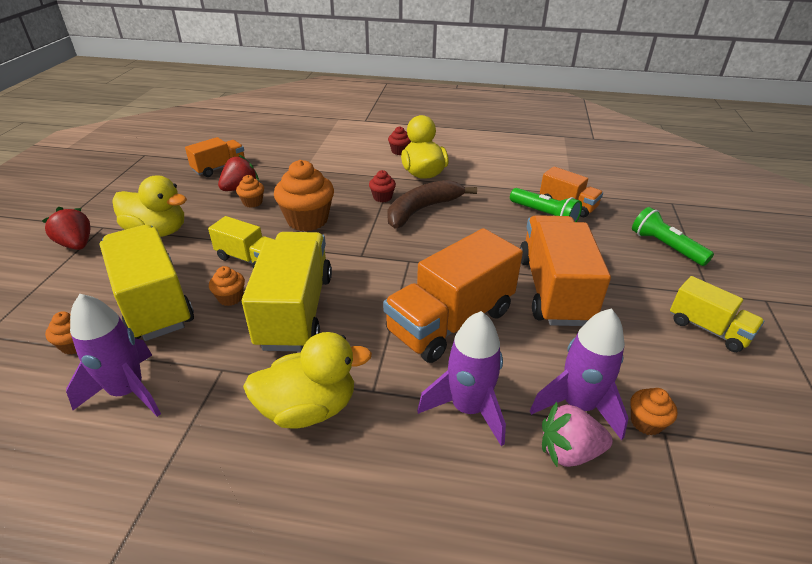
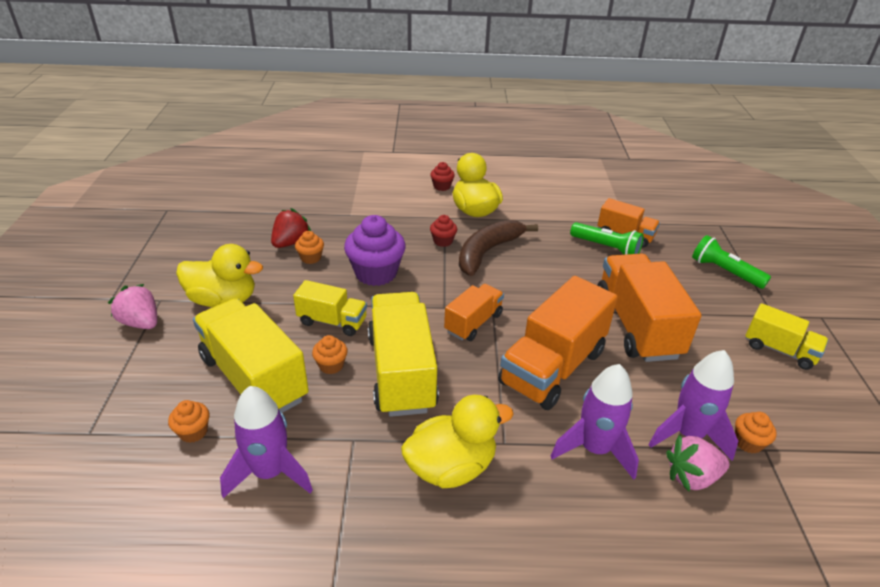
camera: 10 degrees left, 0 degrees up
red strawberry [42,207,90,250] -> pink strawberry [108,284,157,329]
orange truck [185,137,245,177] -> orange truck moved to [444,284,504,341]
orange cupcake [274,160,334,231] -> purple cupcake [344,215,406,286]

